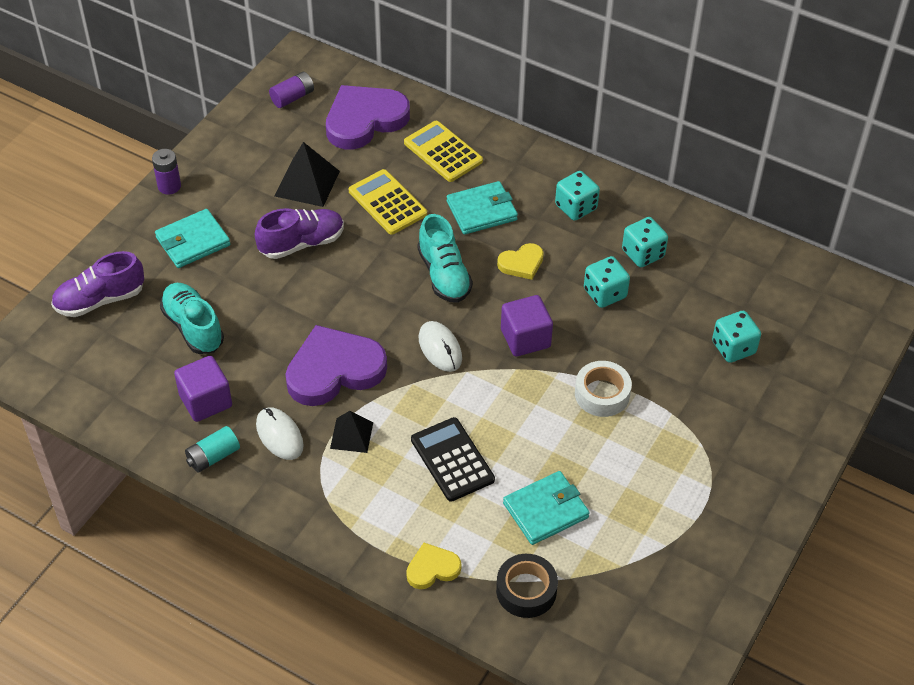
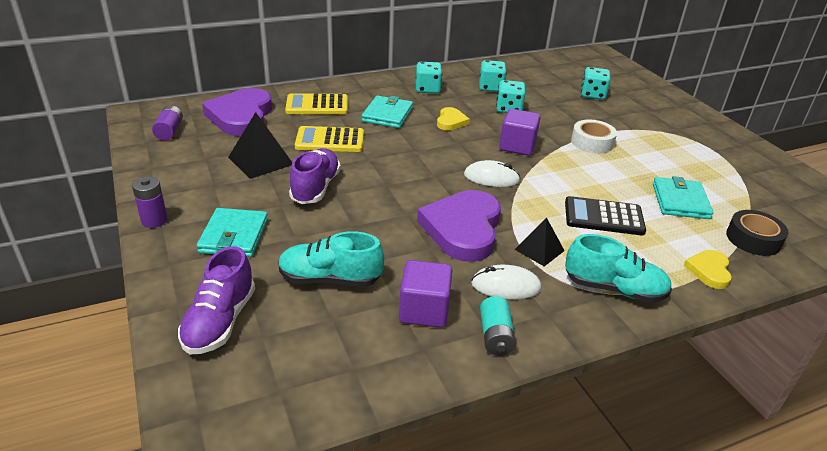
camera: 55 degrees left, 15 degrees down
turquoise shoe [418,214,473,303] -> turquoise shoe moved to [565,234,672,303]

